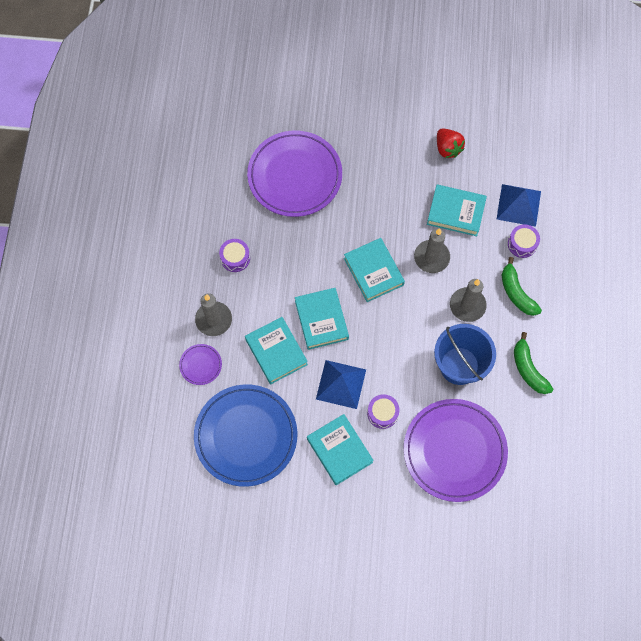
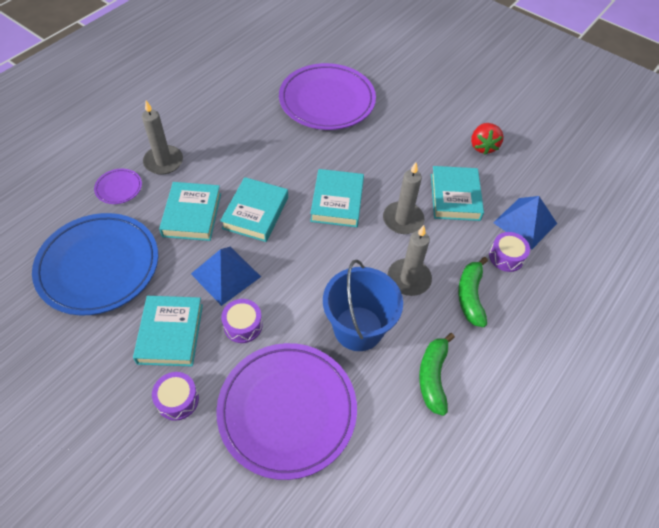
camera: 30 degrees right, 15 degrees down
purple drum [219,239,250,272] -> purple drum moved to [152,372,199,421]
turquoise book [427,184,487,236] -> turquoise book turned 45 degrees clockwise [431,166,484,221]

